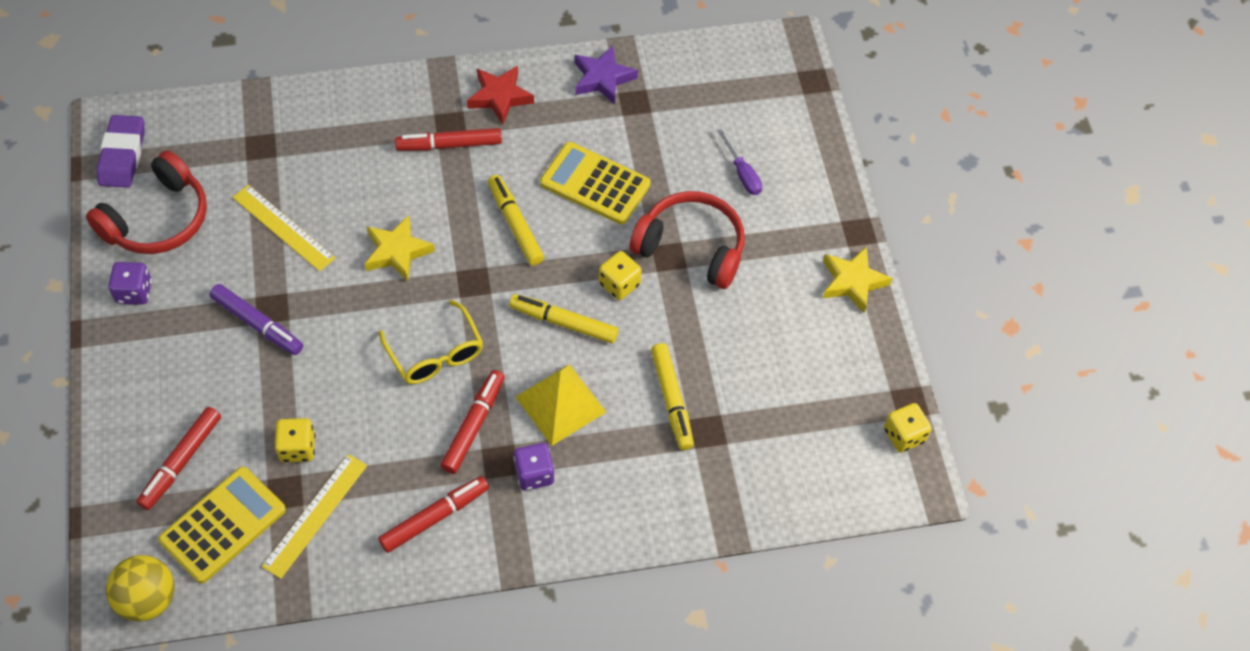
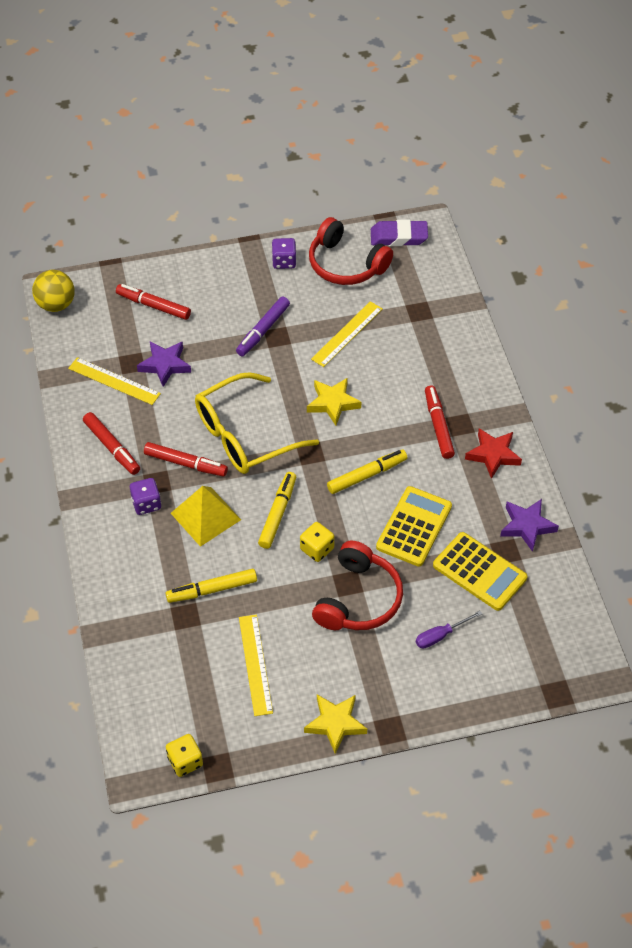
camera: 90 degrees right, 5 degrees down
yellow calculator [158,467,286,584] -> yellow calculator moved to [433,532,527,611]
yellow dice [274,418,316,462] -> purple star [137,341,191,387]
yellow glasses [379,300,483,384] -> yellow glasses [195,372,319,474], size x1.59
none -> yellow ruler [239,615,273,716]

